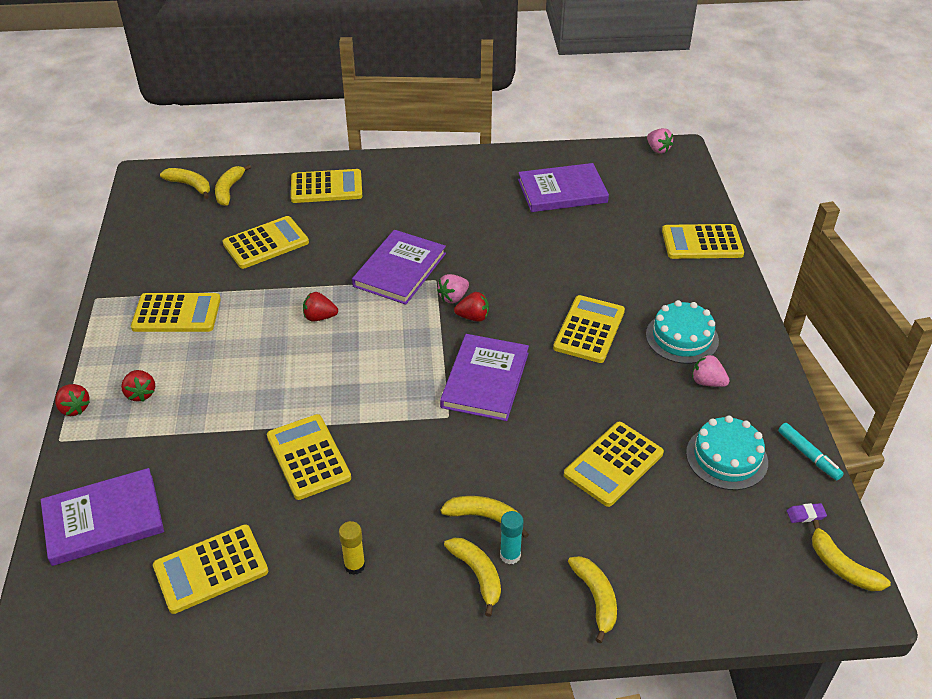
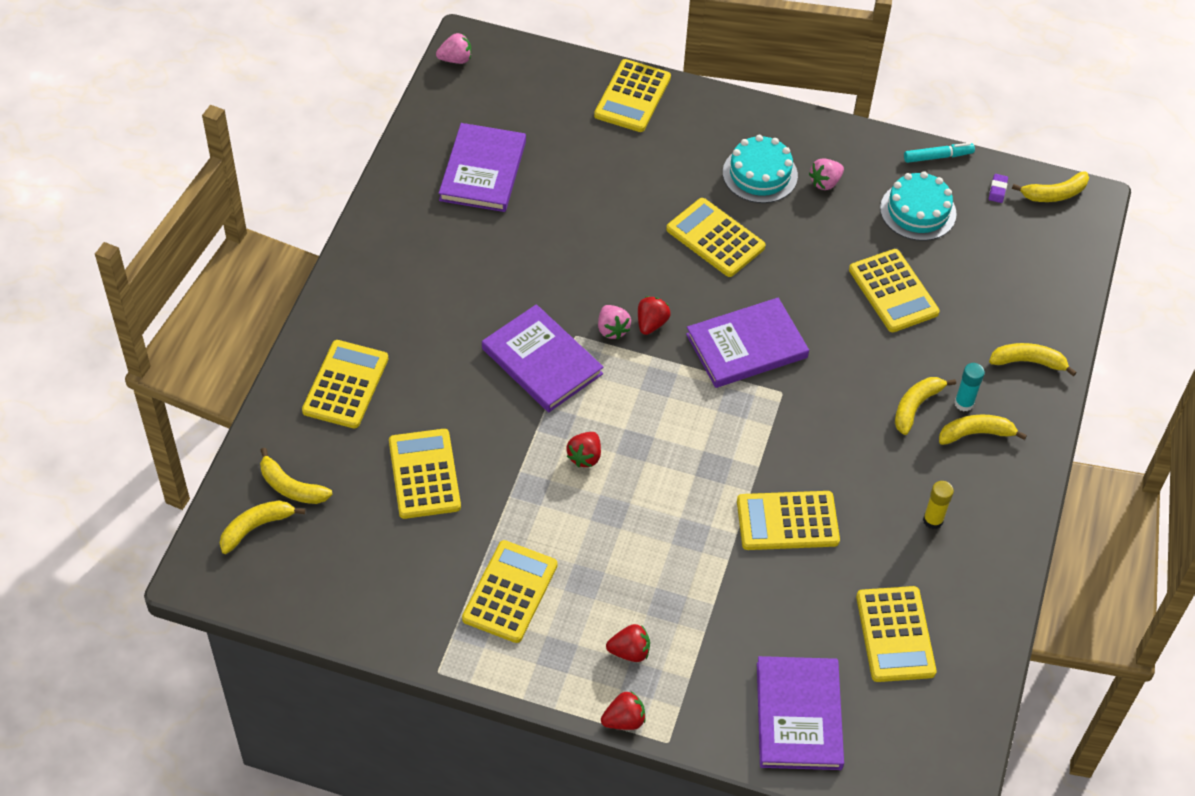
camera: 70 degrees left, 10 degrees up
purple book [440,334,529,421] -> purple book turned 60 degrees counterclockwise [686,298,809,388]

